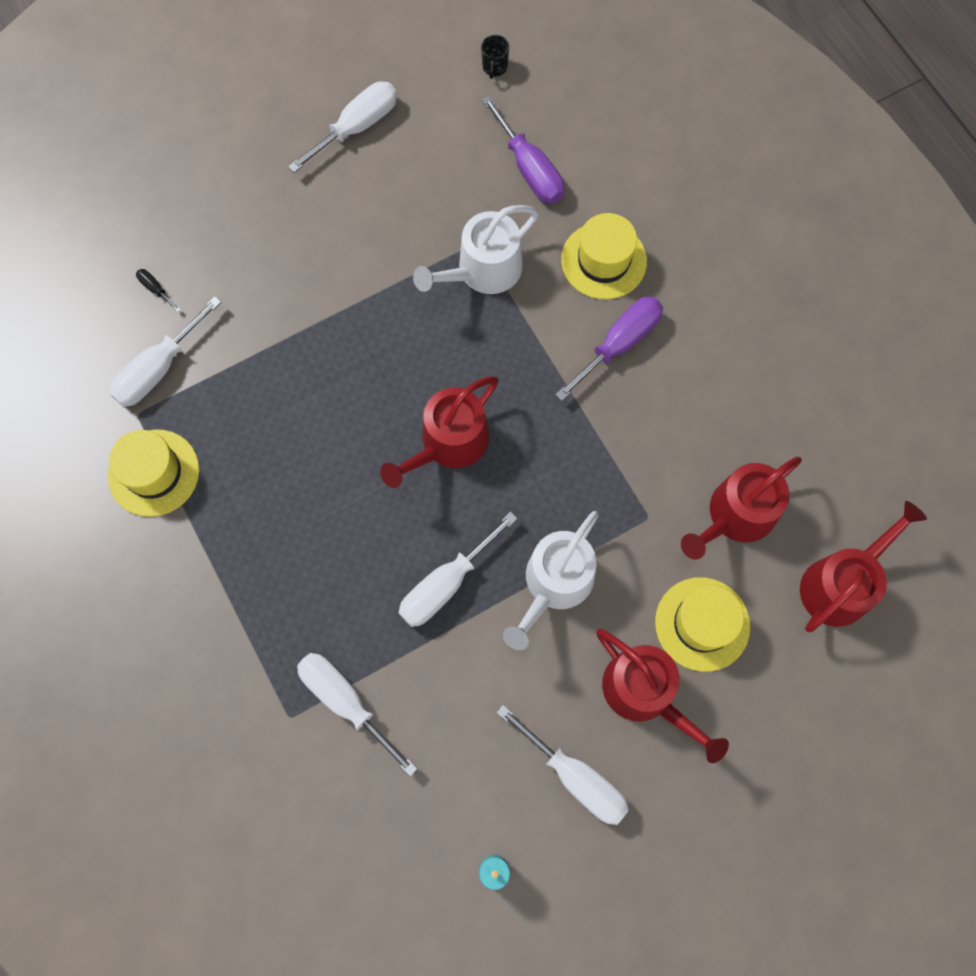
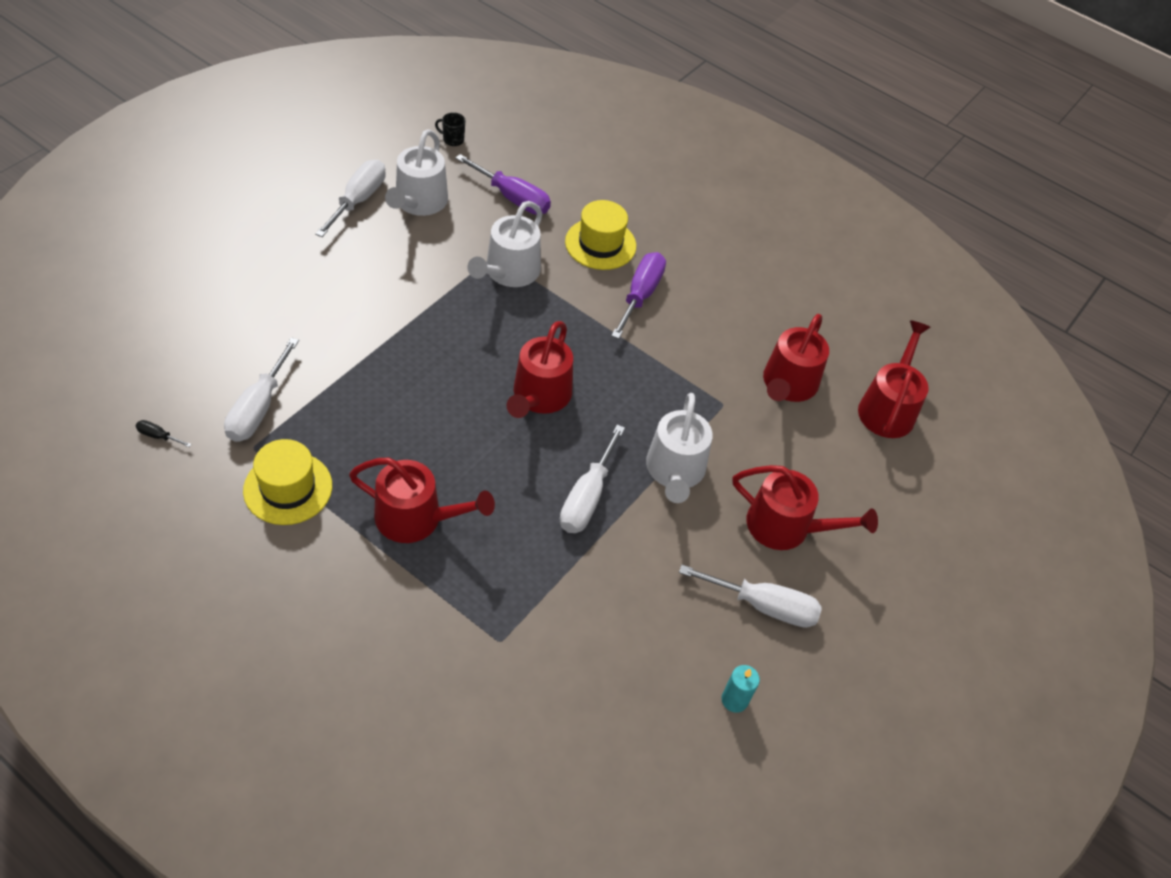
camera: 30 degrees left, 20 degrees down
black screwdriver [136,269,181,312] -> black screwdriver moved to [136,420,192,447]
white screwdriver [297,653,417,776] -> none
black mug [481,35,509,79] -> black mug turned 120 degrees clockwise [435,112,466,146]
yellow hat [655,577,750,672] -> none
none -> red watering can [349,458,495,543]
none -> white watering can [385,129,448,216]

